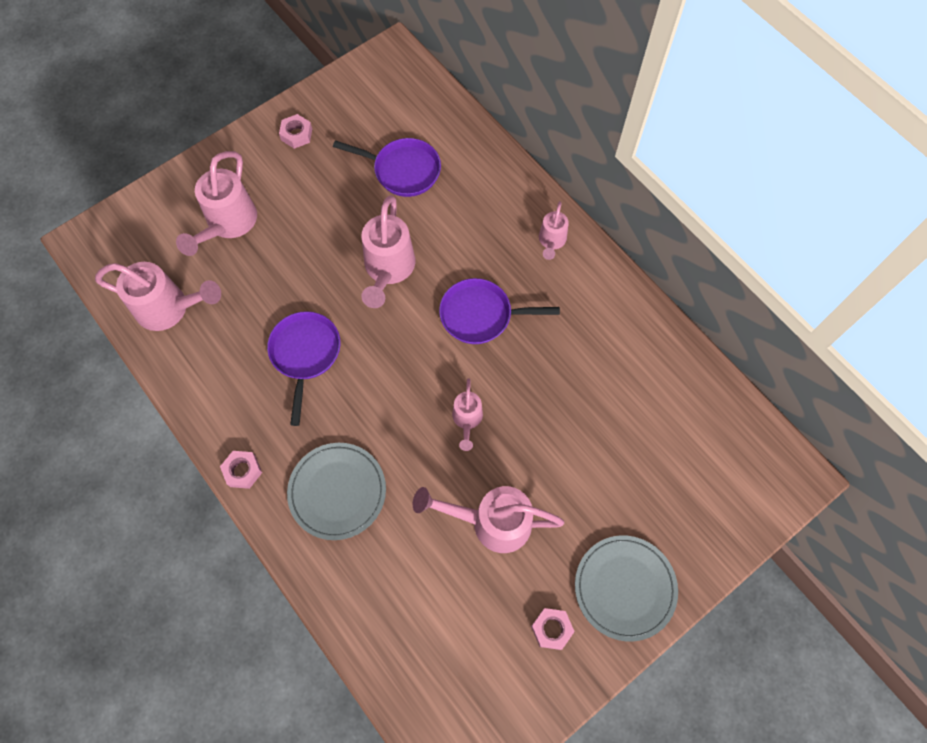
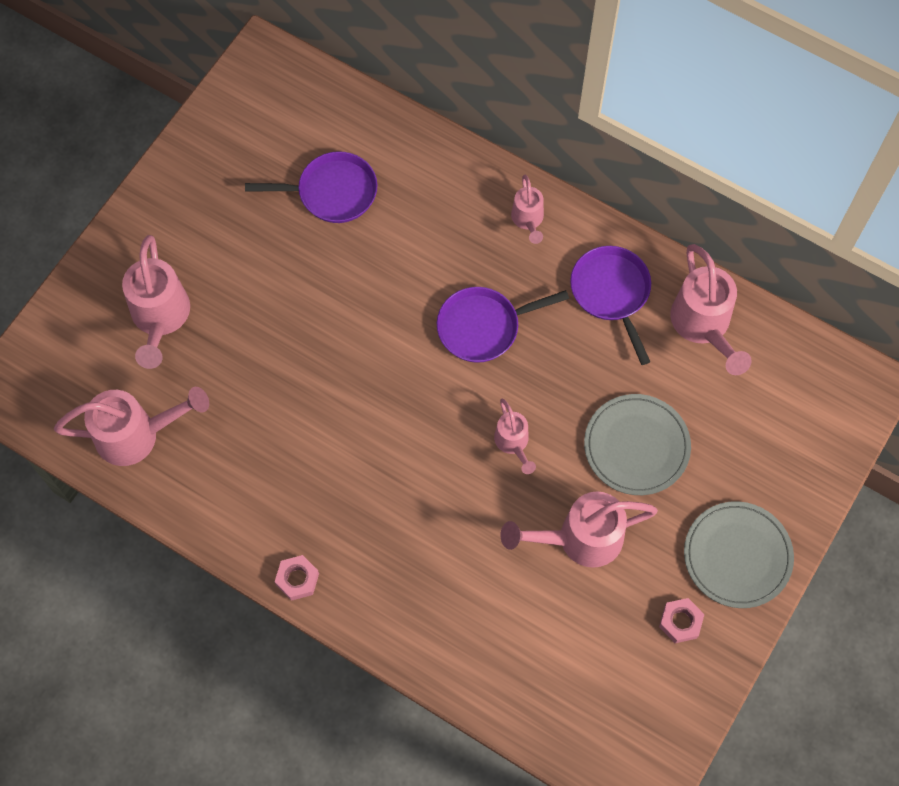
camera: 20 degrees left, 0 degrees up
purple pan [267,311,340,426] -> purple pan moved to [570,246,651,365]
pink nut [279,114,312,149] -> none
grey plate [287,443,386,540] -> grey plate moved to [584,394,691,495]
pink watering can [361,195,415,308] -> pink watering can moved to [670,244,752,375]

